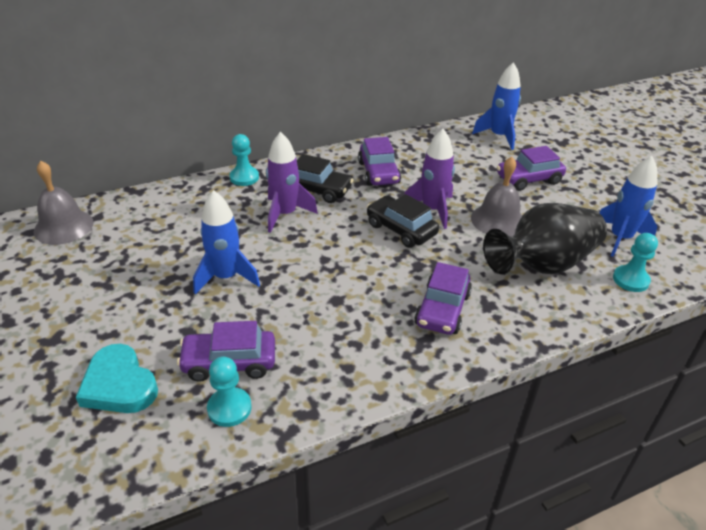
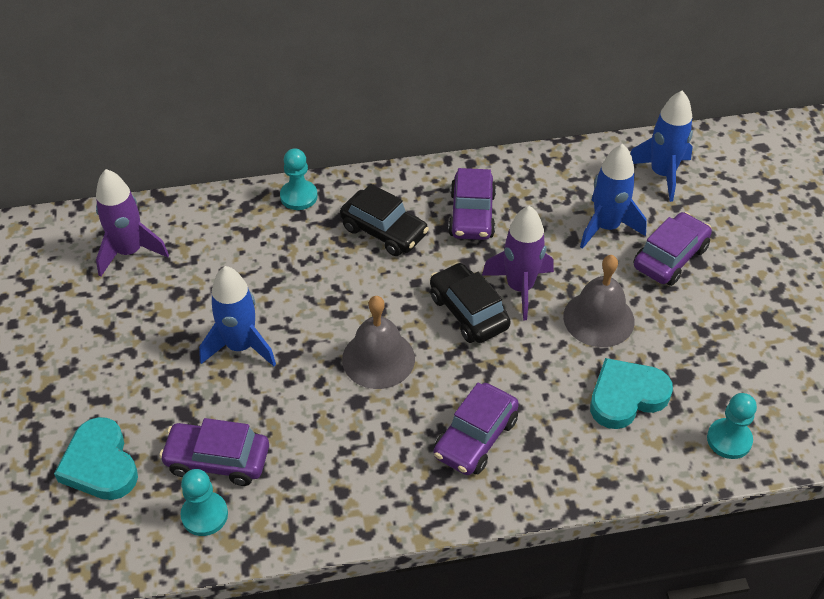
camera: 15 degrees right, 10 degrees up
grey bell [33,161,94,245] -> grey bell moved to [342,296,415,389]
purple rocket [266,132,318,233] -> purple rocket moved to [96,169,169,277]
black vase [483,203,607,274] -> turquoise heart [590,358,673,429]
purple car [497,146,566,191] -> purple car turned 135 degrees clockwise [634,212,712,286]
blue rocket [600,156,658,257] -> blue rocket moved to [580,144,647,249]

